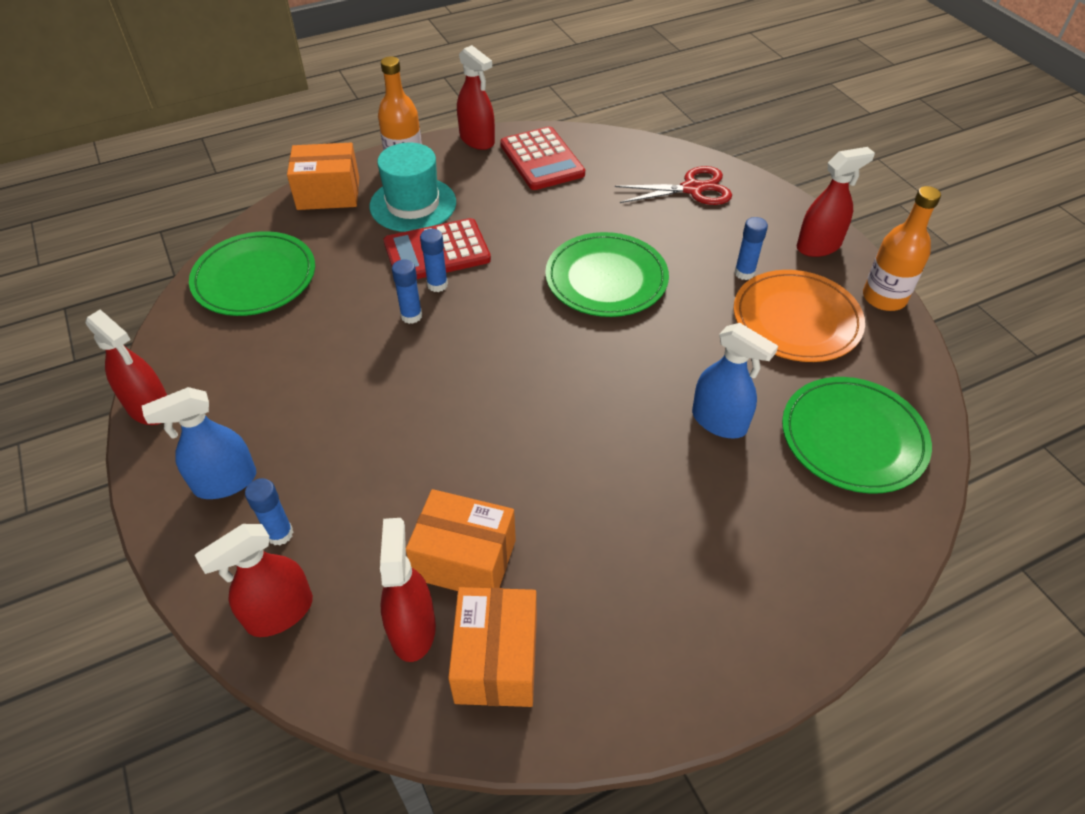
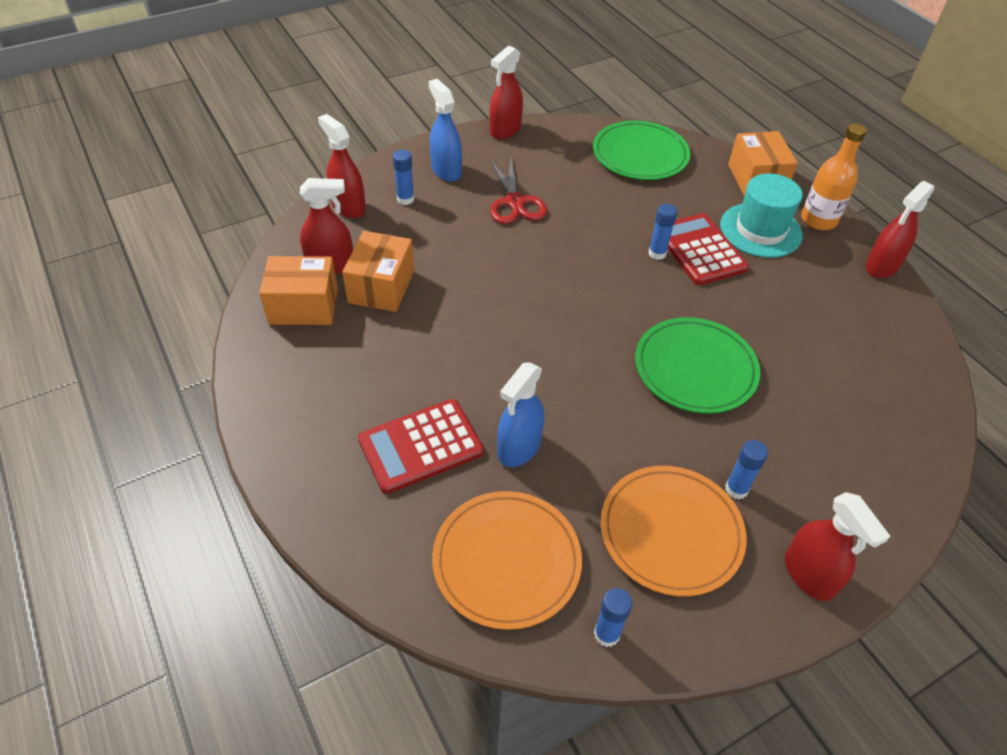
camera: 85 degrees right, 0 degrees up
blue glue stick [392,259,422,324] -> blue glue stick moved to [594,588,632,647]
red calculator [500,126,585,190] -> red calculator moved to [358,399,484,494]
red scissors [615,166,732,205] -> red scissors moved to [490,158,547,224]
green plate [782,377,932,494] -> orange plate [432,491,582,630]
orange bottle [863,186,941,311] -> none

